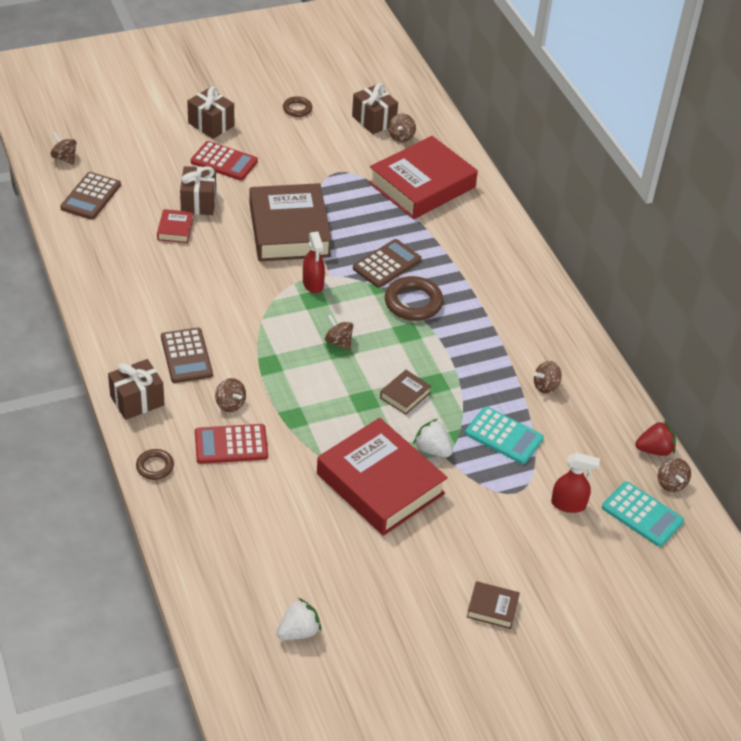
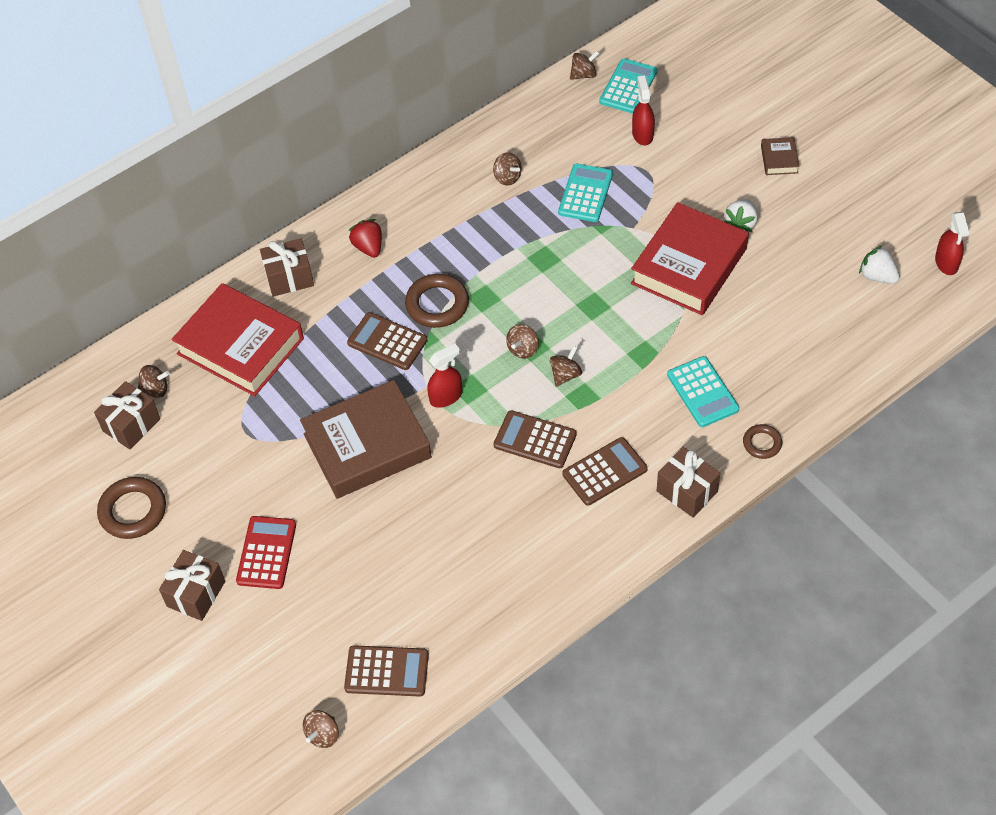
camera: 100 degrees left, 10 degrees up
red book [157,209,193,243] -> none
brown gift [180,166,216,215] -> brown gift moved to [260,238,314,297]
red calculator [195,424,268,464] -> turquoise calculator [667,356,739,427]
brown spinning top [215,378,246,412] -> brown spinning top moved to [550,346,582,387]
brown ring [283,96,312,117] -> brown ring [97,477,166,539], size x1.75
brown book [380,370,431,415] -> none
white strawberry [413,419,453,457] -> white strawberry moved to [724,199,758,232]
red strawberry [635,420,676,456] -> red strawberry moved to [348,219,382,258]
none -> brown calculator [494,410,577,468]
none -> red spray bottle [935,212,969,275]

